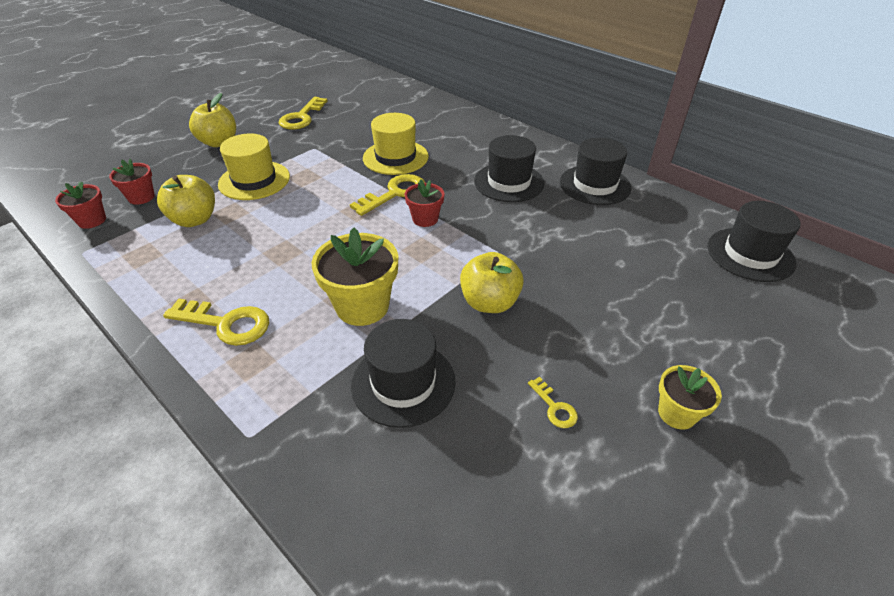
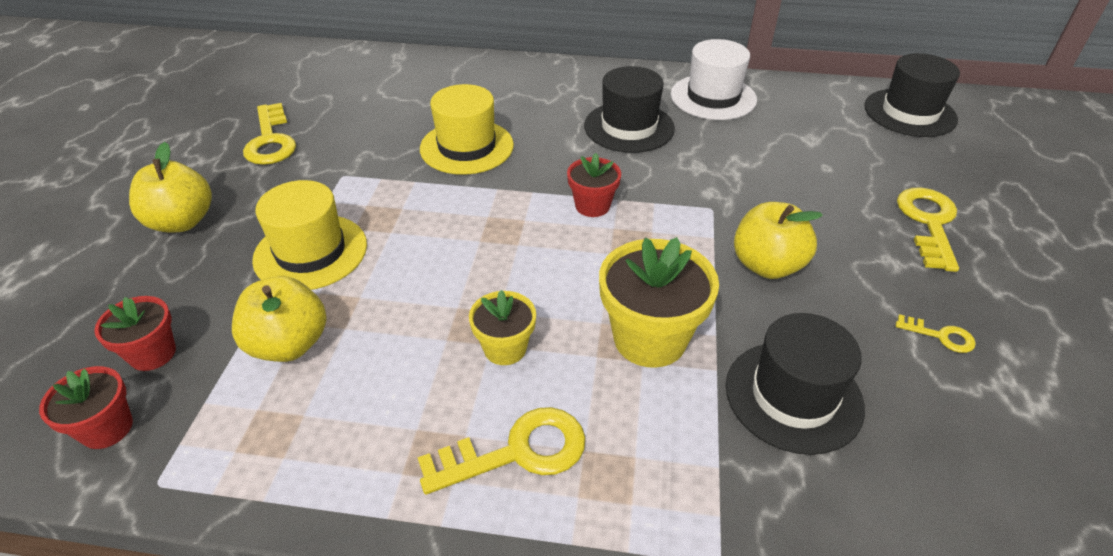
camera: 35 degrees left, 0 degrees up
yellow key [350,174,425,216] -> yellow key moved to [897,187,959,272]
black hat [560,138,632,205] -> white hat [671,39,757,120]
yellow flower pot [658,365,722,429] -> yellow flower pot moved to [469,290,536,365]

